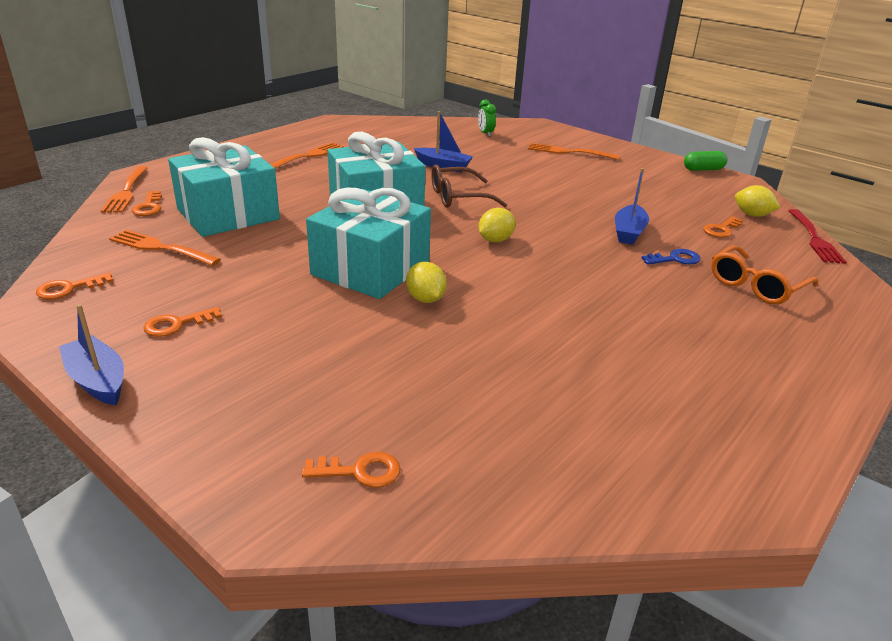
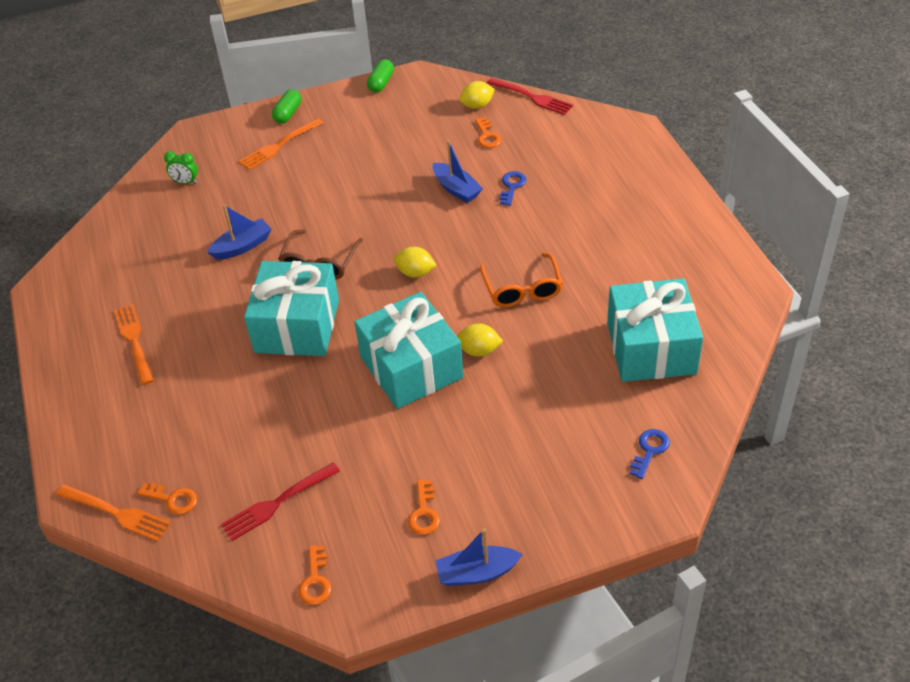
camera: 55 degrees left, 15 degrees up
orange fork [109,230,221,266] -> red fork [221,462,340,541]
turquoise gift [168,137,280,237] -> turquoise gift moved to [607,278,703,382]
orange key [302,452,401,488] -> blue key [630,429,670,479]
yellow lemon [479,208,516,242] -> yellow lemon turned 60 degrees counterclockwise [394,247,437,278]
orange glasses [711,245,818,304] -> orange glasses moved to [480,253,563,307]
none -> green capsule [272,89,302,124]

